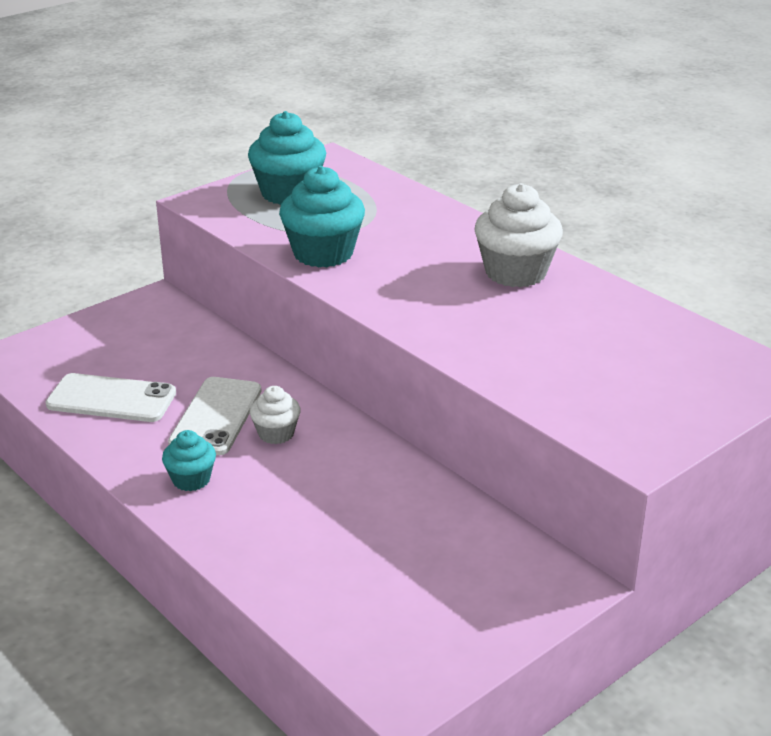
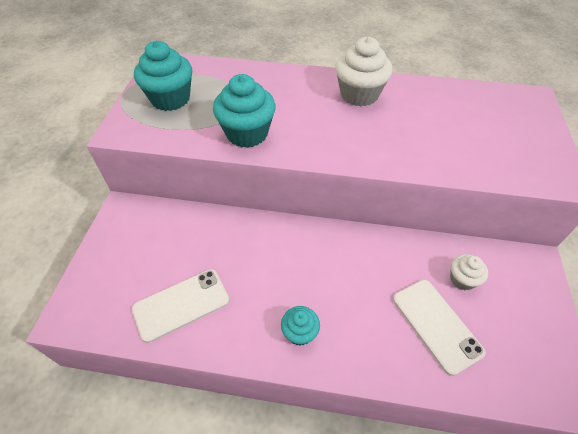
camera: 40 degrees left, 20 degrees up
white phone [168,377,261,455] -> white phone moved to [393,280,486,376]
white cupcake [250,386,301,444] -> white cupcake moved to [450,254,488,290]

